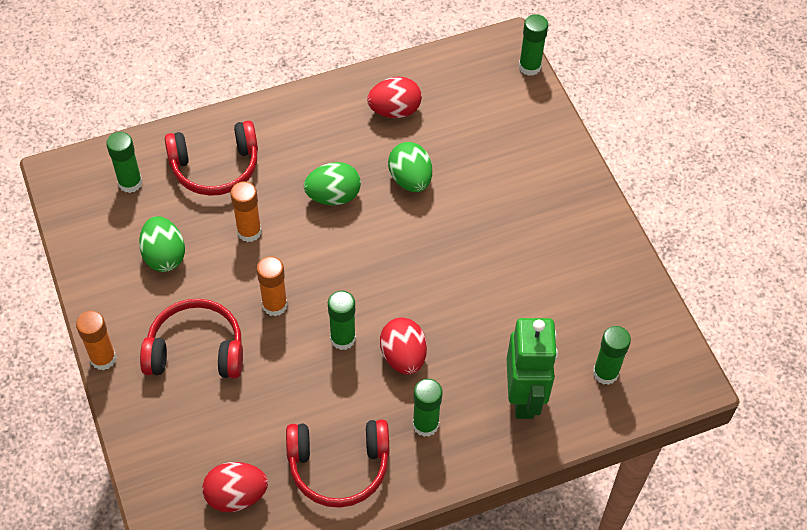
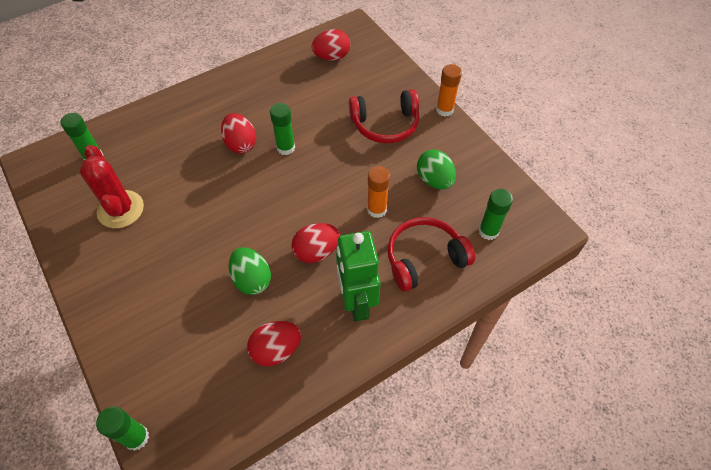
camera: 170 degrees right, 0 degrees up
orange glue stick [257,256,288,316] -> none
red headphones [286,419,389,508] -> none
green egg [304,162,361,205] -> red egg [291,223,340,263]
green glue stick [413,379,442,437] -> none
green robot [507,318,558,419] -> green robot moved to [336,231,381,321]
none -> red cactus [80,145,144,228]

